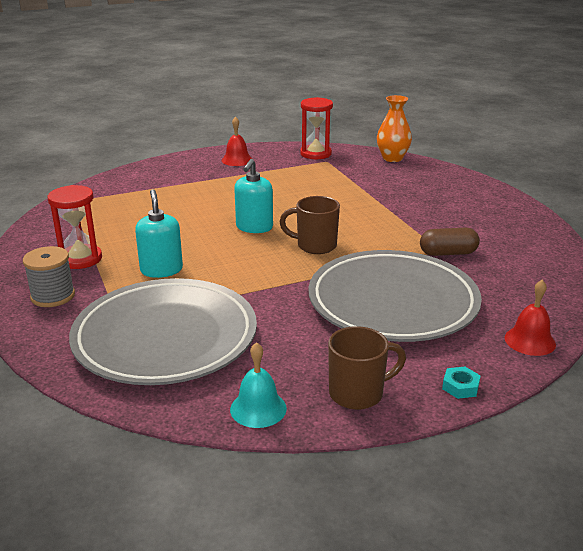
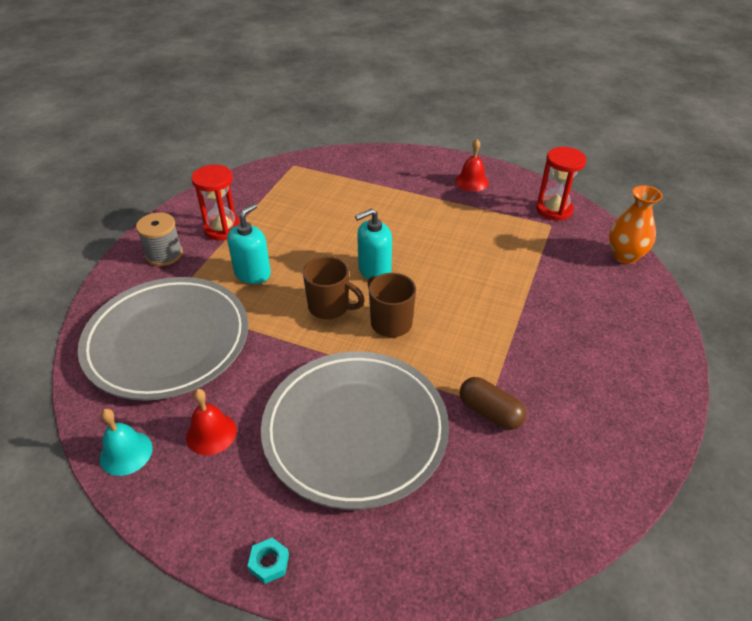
camera: 45 degrees right, 15 degrees up
brown mug [328,326,406,410] -> brown mug moved to [303,256,365,319]
red bell [505,280,556,356] -> red bell moved to [186,389,237,455]

